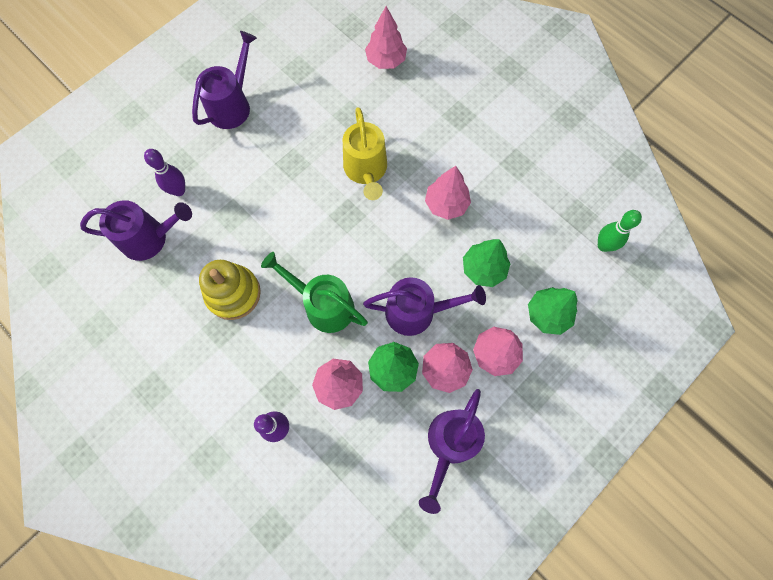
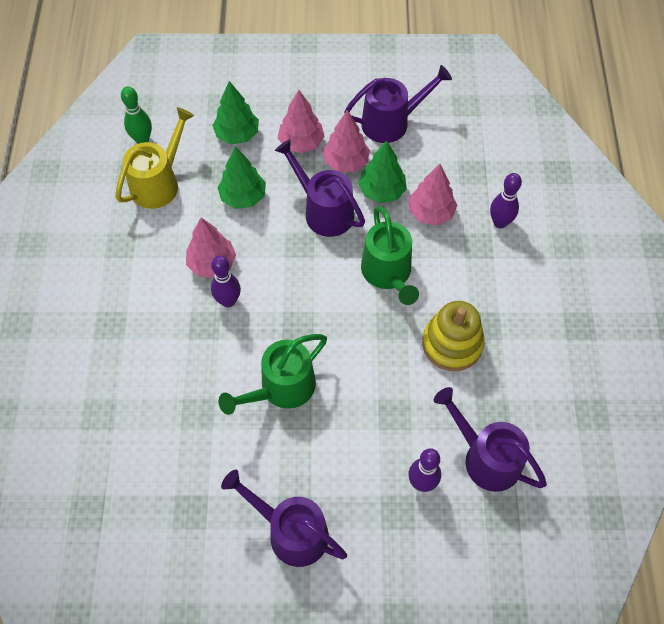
camera: 135 degrees left, 10 degrees down
purple watering can [192,31,257,129] -> purple watering can turned 45 degrees clockwise [221,470,347,567]
yellow watering can [343,107,387,200] -> yellow watering can moved to [115,107,194,209]
pink tree [365,6,407,69] -> none
none -> purple bowling pin [211,255,241,308]
none -> green watering can [219,334,327,415]

